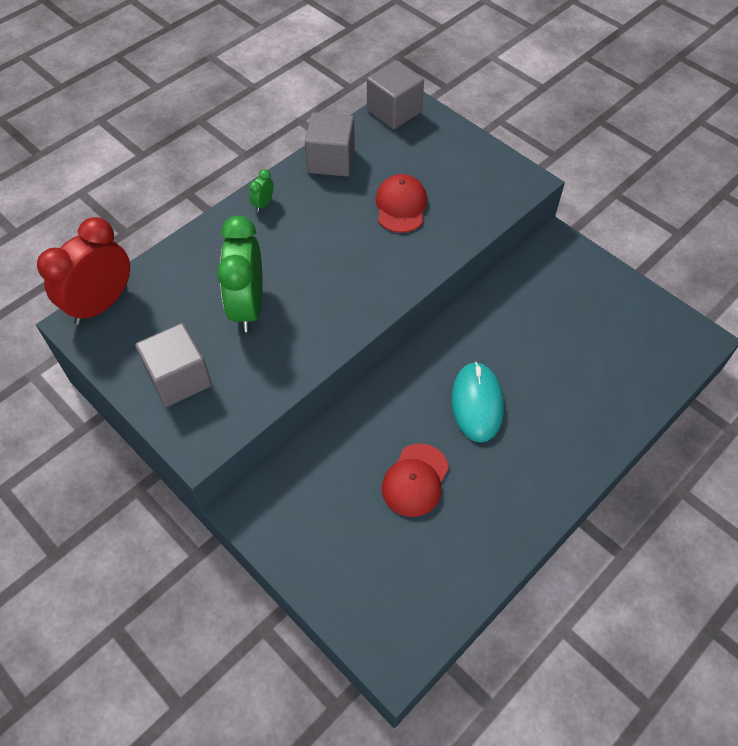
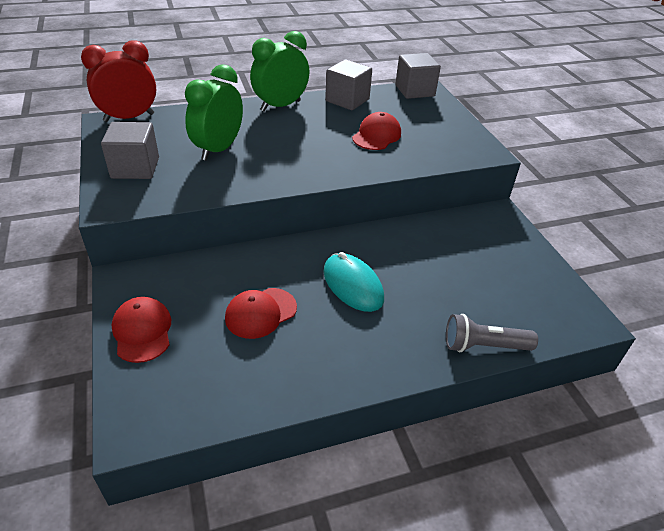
camera: 25 degrees right, 15 degrees down
green clock [249,169,274,212] -> green clock [250,31,310,112], size x2.43
turquoise mouse [451,362,504,443] -> turquoise mouse turned 60 degrees counterclockwise [324,252,384,312]
none -> red cap [111,297,171,363]
none -> grey flashlight [446,314,538,352]

